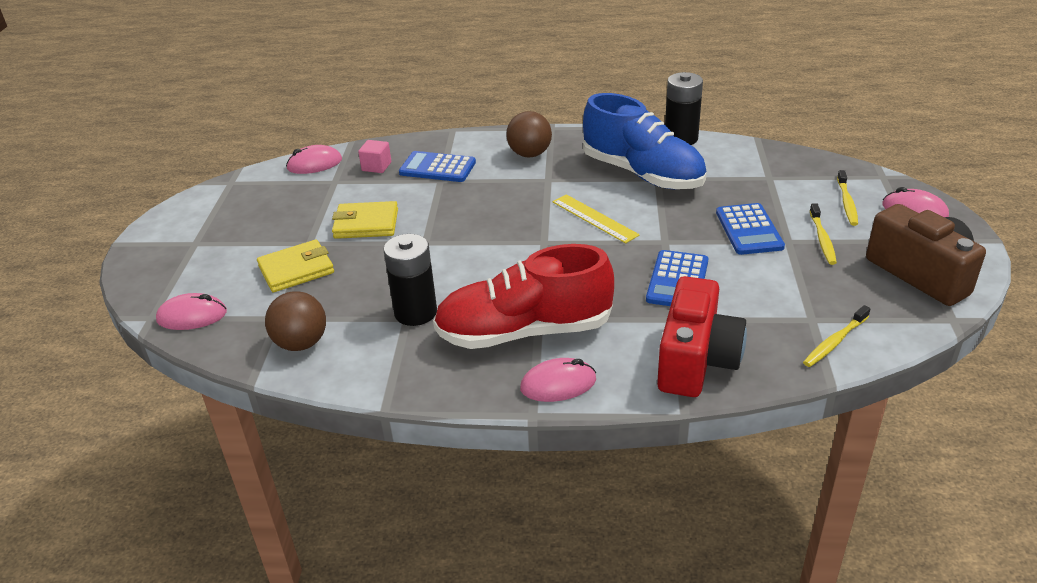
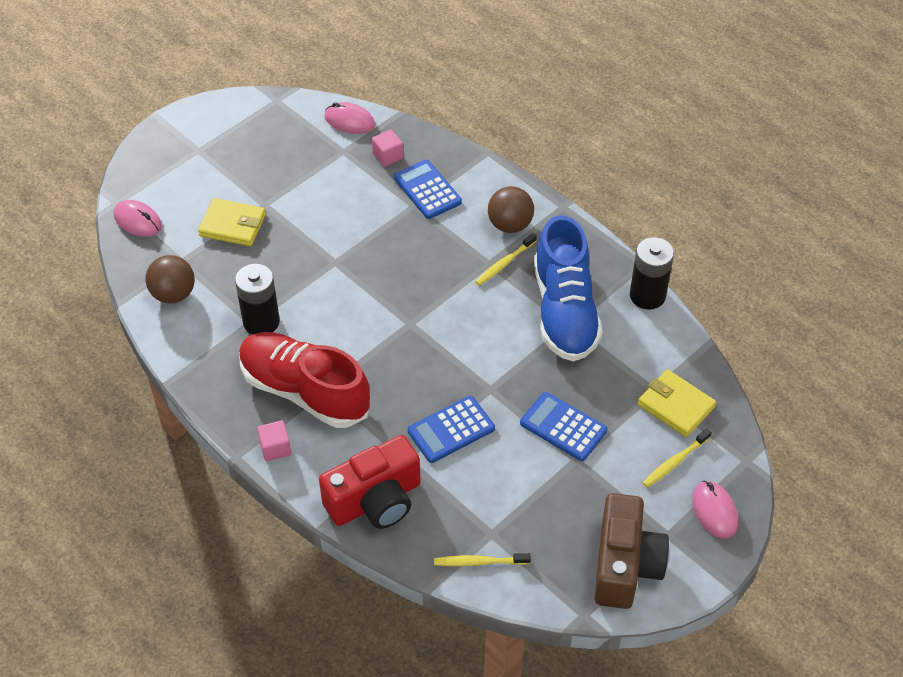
camera: 40 degrees right, 15 degrees up
yellow wallet [332,201,398,239] -> yellow wallet moved to [638,369,716,437]
pink mouse [520,358,596,402] -> pink cube [257,420,291,461]
yellow ruler [553,194,640,243] -> none
blue calculator [716,203,785,255] -> blue calculator turned 90 degrees clockwise [520,392,607,461]
yellow toothbrush [810,203,837,265] -> yellow toothbrush moved to [475,233,537,286]

